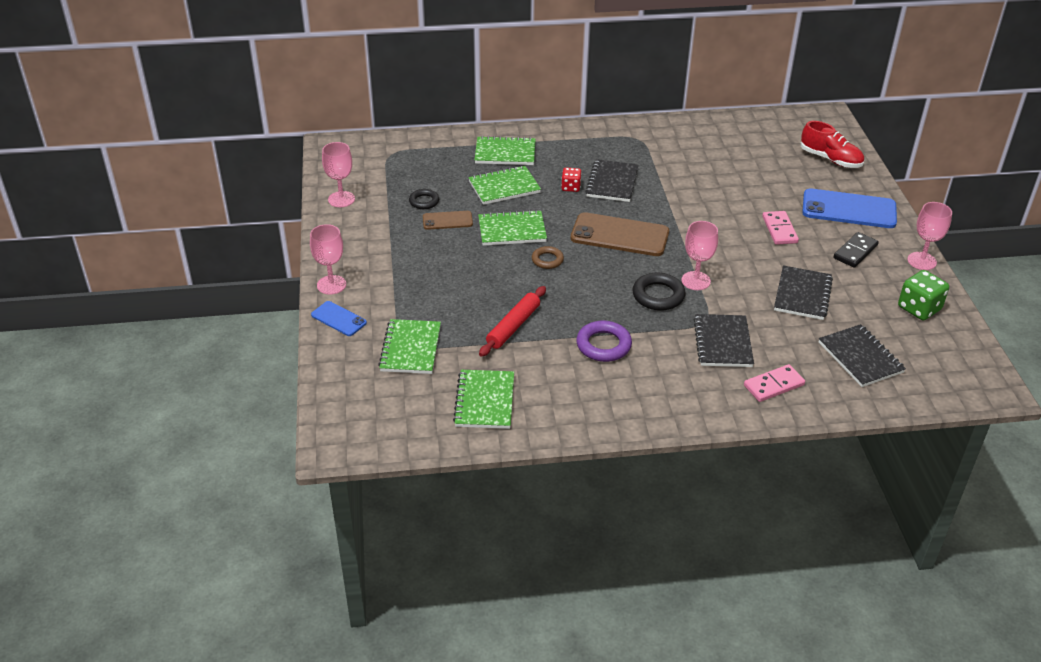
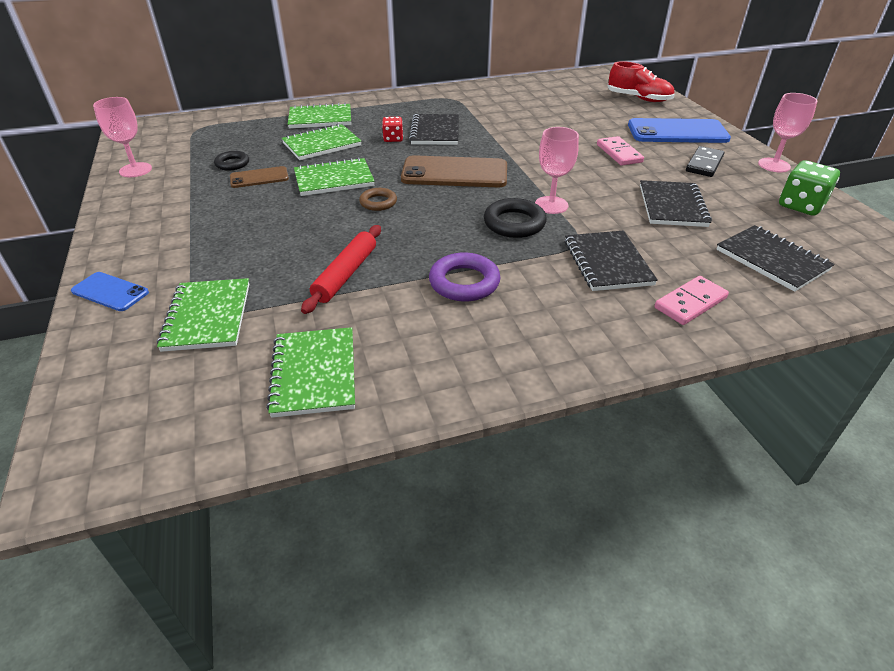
camera: 10 degrees left, 0 degrees up
pink goblet [310,224,346,295] -> none

